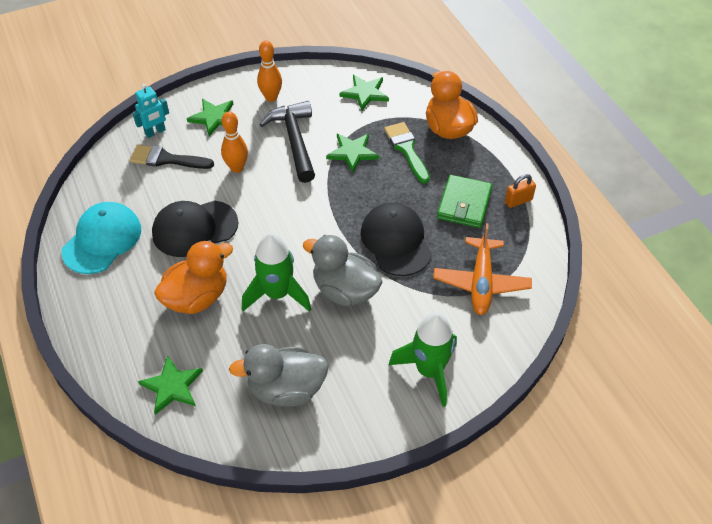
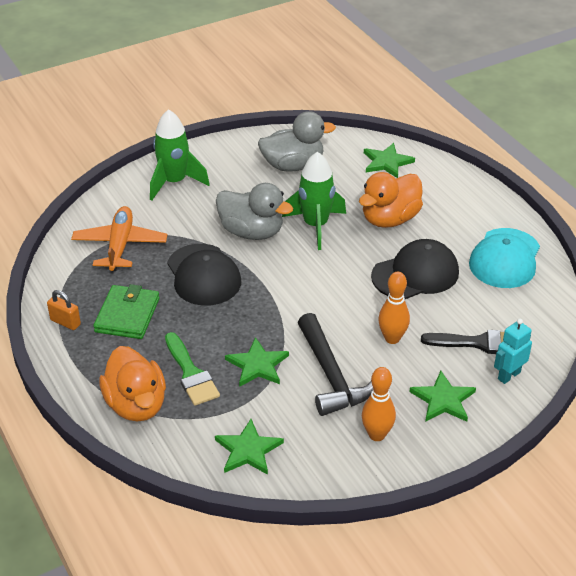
camera: 175 degrees right, 10 degrees down
orange padlock [505,174,536,208] -> orange padlock turned 60 degrees clockwise [47,290,81,330]

